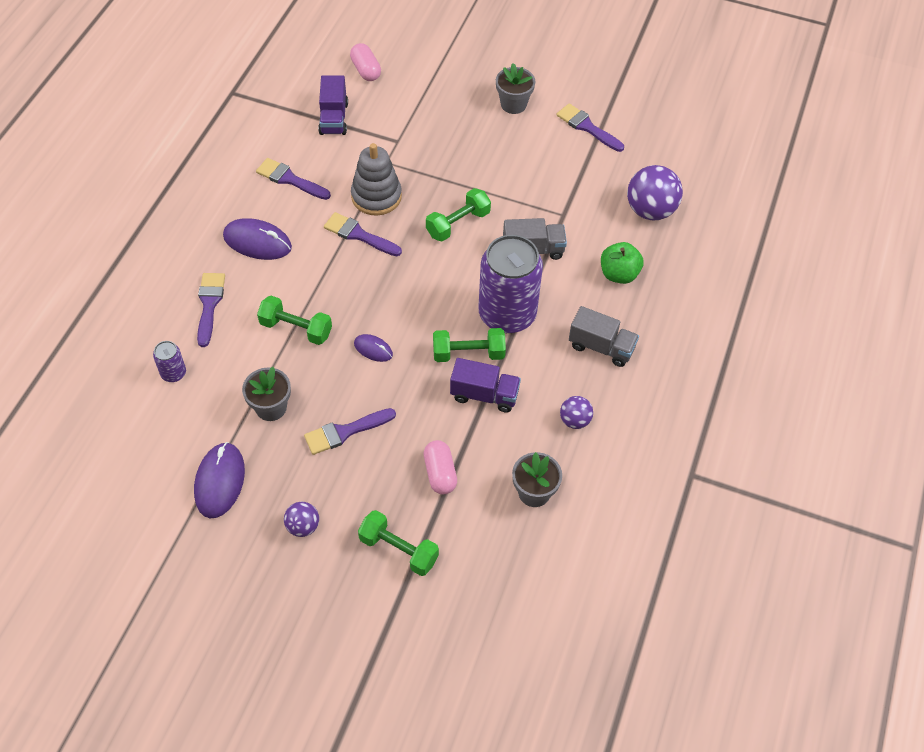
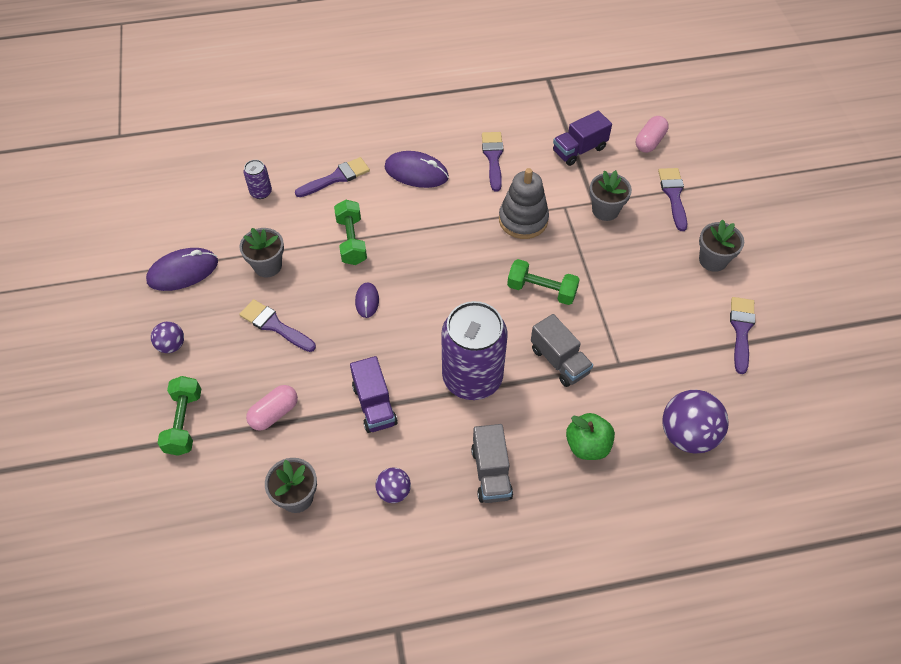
camera: 60 degrees right, 0 degrees up
purple mouse [223,218,292,260] -> purple mouse turned 60 degrees counterclockwise [385,151,449,188]
purple brush [324,212,402,256] -> purple brush moved to [658,168,687,231]
green dumbbell [433,328,506,362] -> none
none -> grey flower pot [589,170,632,221]

